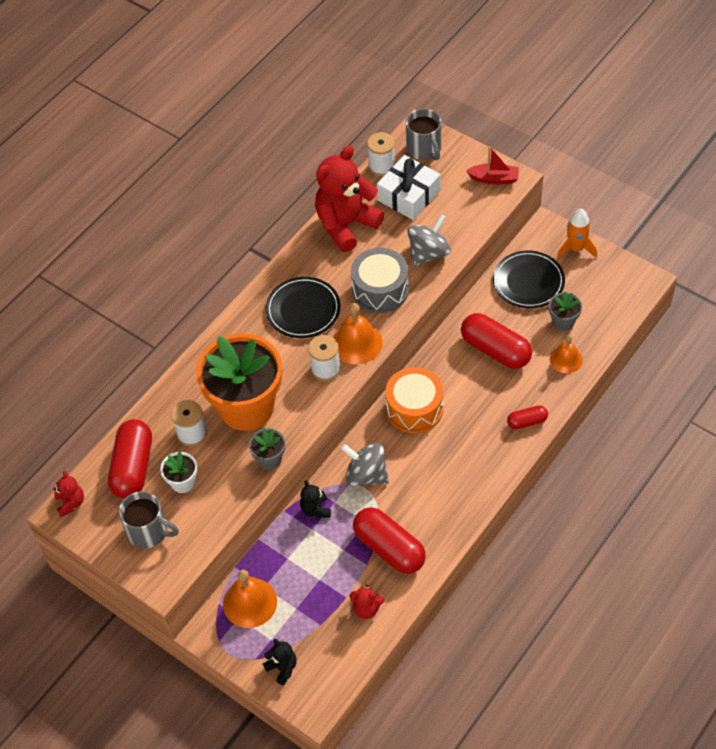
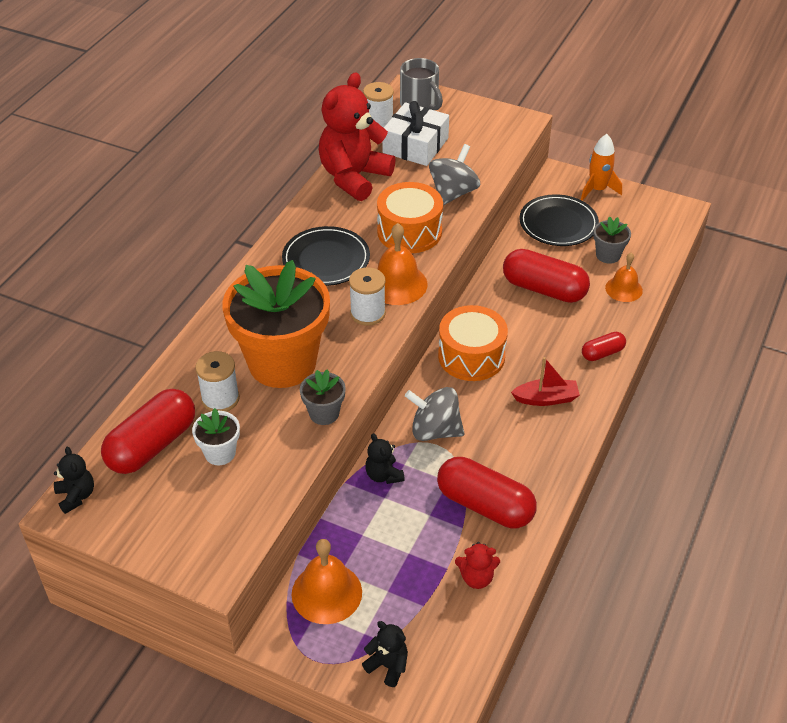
camera: 15 degrees left, 10 degrees down
red teddy bear [53,471,84,517] -> black teddy bear [54,447,94,514]
red capsule [108,419,152,499] -> red capsule turned 45 degrees clockwise [101,389,195,474]
grey mug [119,492,179,548] -> none
grey drum [351,248,409,313] -> orange drum [377,182,443,253]
red boat [466,146,519,184] -> red boat moved to [511,357,580,406]

